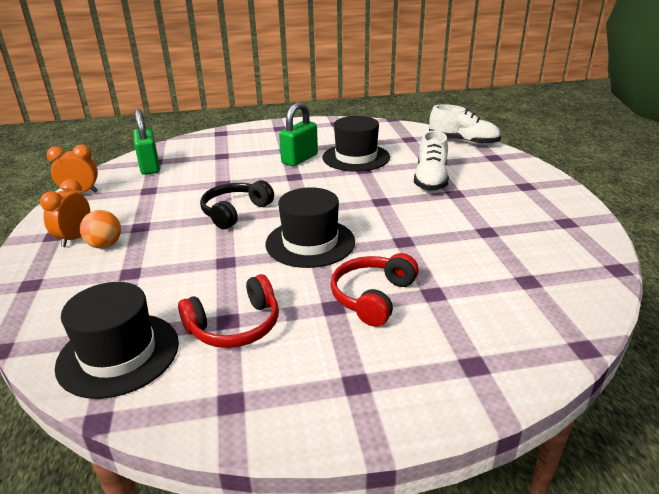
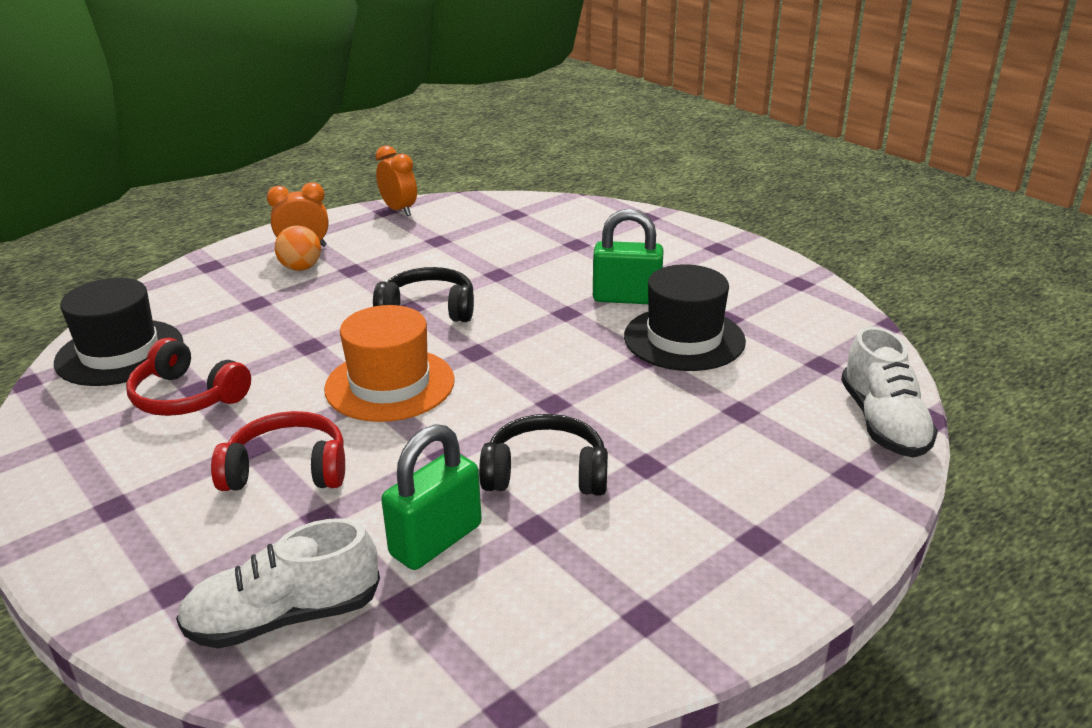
camera: 60 degrees right, 0 degrees up
green padlock [133,109,160,175] -> green padlock moved to [381,424,482,570]
black hat [266,187,355,268] -> orange hat [324,305,455,422]
white shoe [414,131,449,191] -> white shoe moved to [176,518,380,649]
none -> black headphones [479,414,608,496]

